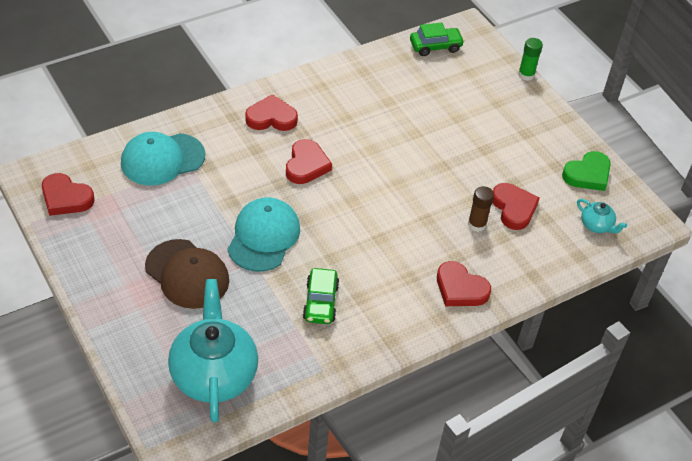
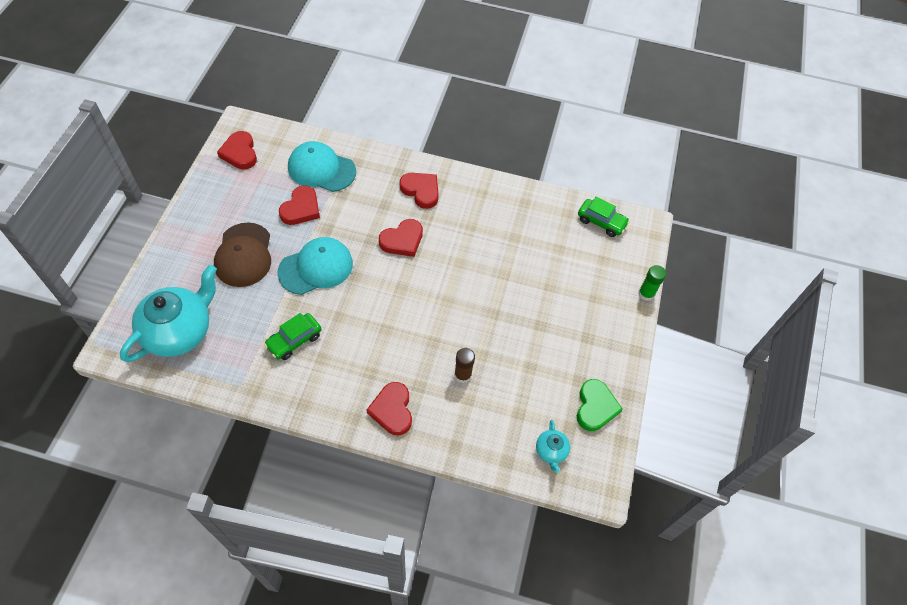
camera: 45 degrees right, 10 degrees up
red heart [492,183,540,230] -> red heart moved to [279,186,320,225]
green heart [562,151,611,191] -> green heart turned 90 degrees counterclockwise [577,379,623,431]

